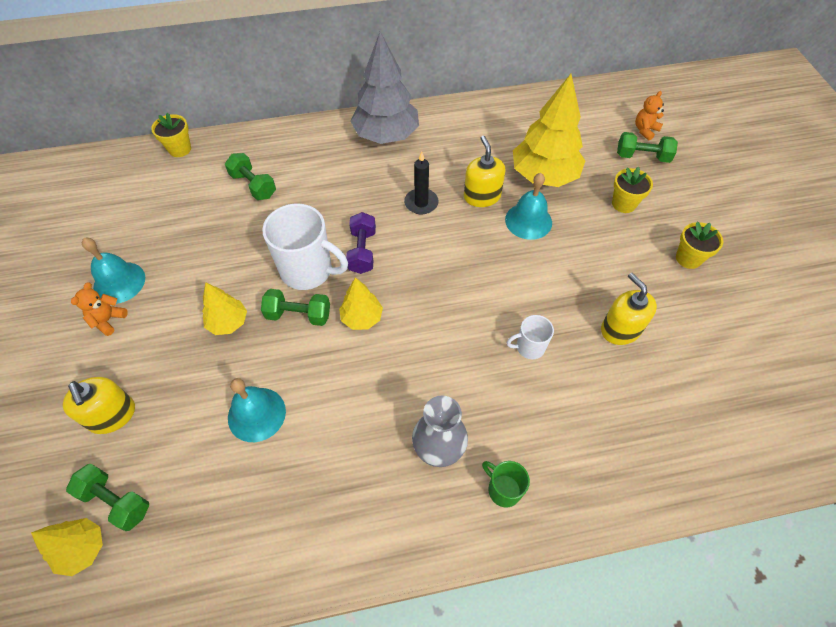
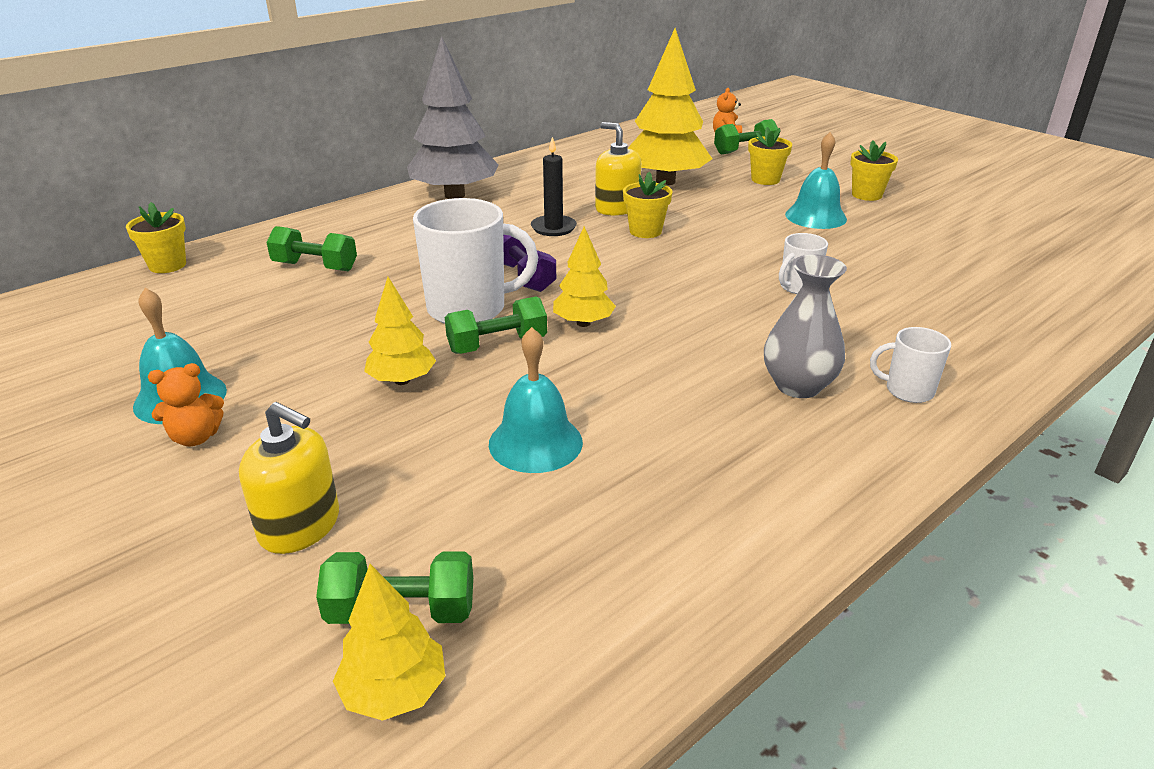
camera: 30 degrees left, 25 degrees down
orange teddy bear [71,282,128,336] -> orange teddy bear turned 105 degrees counterclockwise [148,363,224,446]
green mug [482,461,530,507] -> white mug [870,327,951,403]
turquoise bell [505,173,552,240] -> turquoise bell moved to [785,132,847,229]
yellow soap dispenser [601,273,657,345] -> none
none -> yellow flower pot [623,172,673,238]

